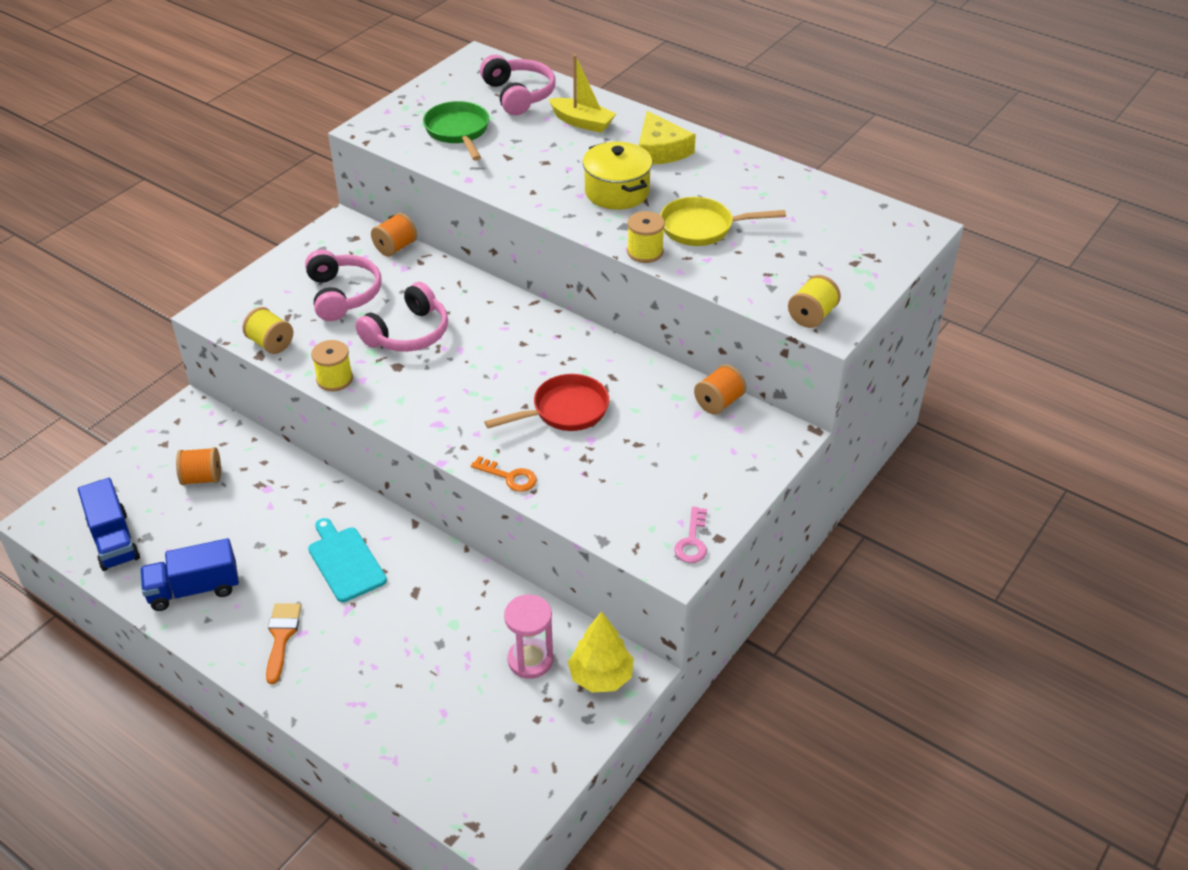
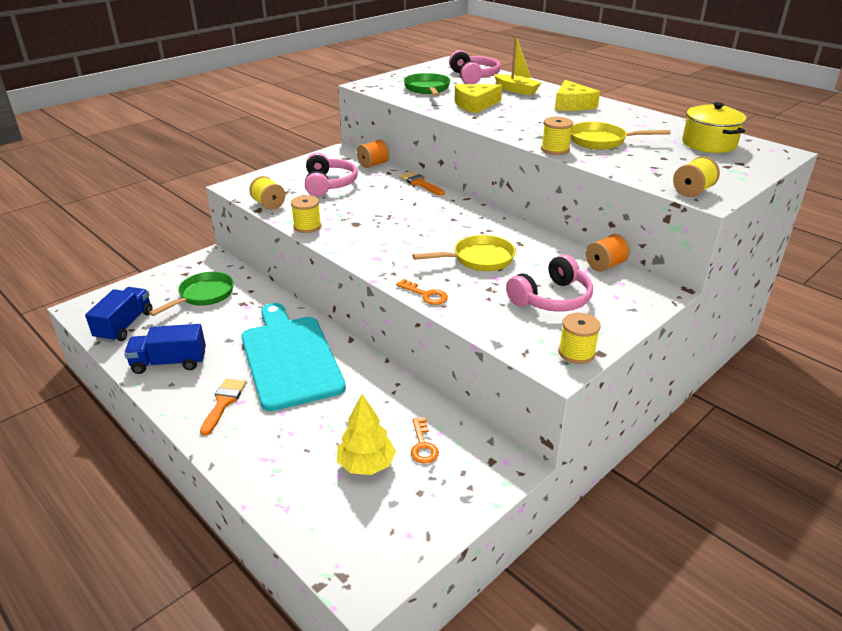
camera: 10 degrees right, 10 degrees down
blue truck [78,478,140,571] -> blue truck turned 150 degrees counterclockwise [85,287,153,342]
orange spool [176,447,221,485] -> green pan [149,272,234,316]
turquoise cutting board [308,518,387,602] -> turquoise cutting board [241,303,346,411], size x1.90
pink headphones [355,282,448,352] -> pink headphones moved to [506,254,593,311]
red pan [484,374,609,431] -> yellow pan [413,235,516,271]
pink hourglass [504,595,554,679] -> orange key [411,417,439,463]
yellow tree [568,611,634,692] -> yellow tree moved to [337,394,396,475]
yellow pot [583,142,652,210] -> yellow pot moved to [682,102,746,153]
pink key [674,506,707,563] -> yellow spool [558,313,600,364]
none -> orange brush [399,171,445,196]
none -> yellow cheese [455,84,502,113]

